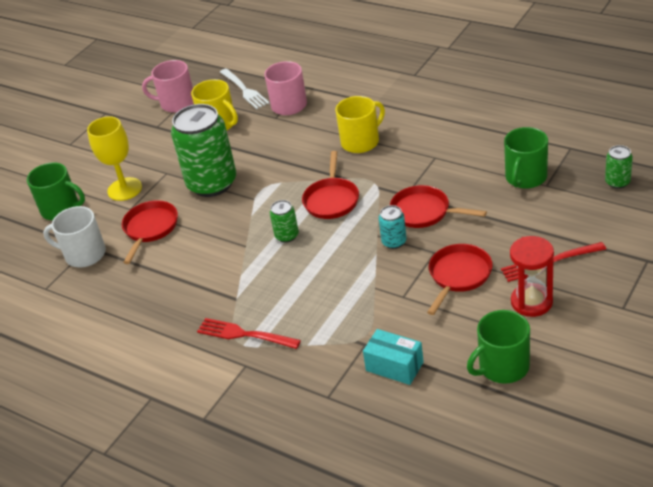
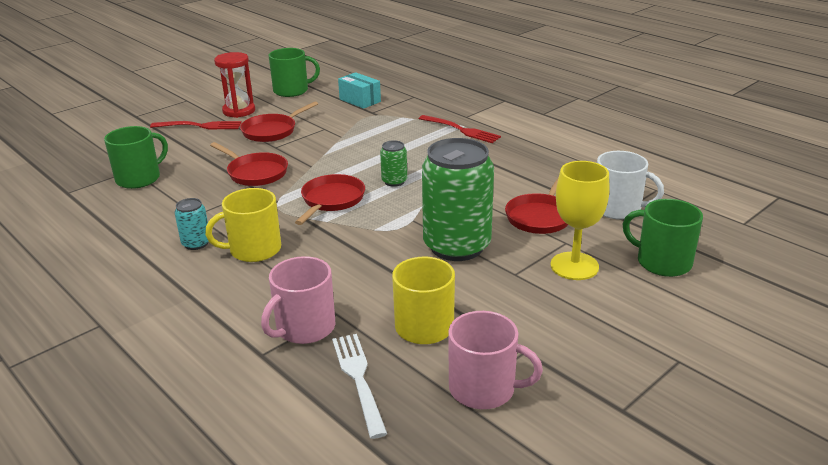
camera: 170 degrees left, 10 degrees down
turquoise can [378,205,407,249] -> turquoise can moved to [175,198,209,250]
green can [605,145,633,189] -> none

